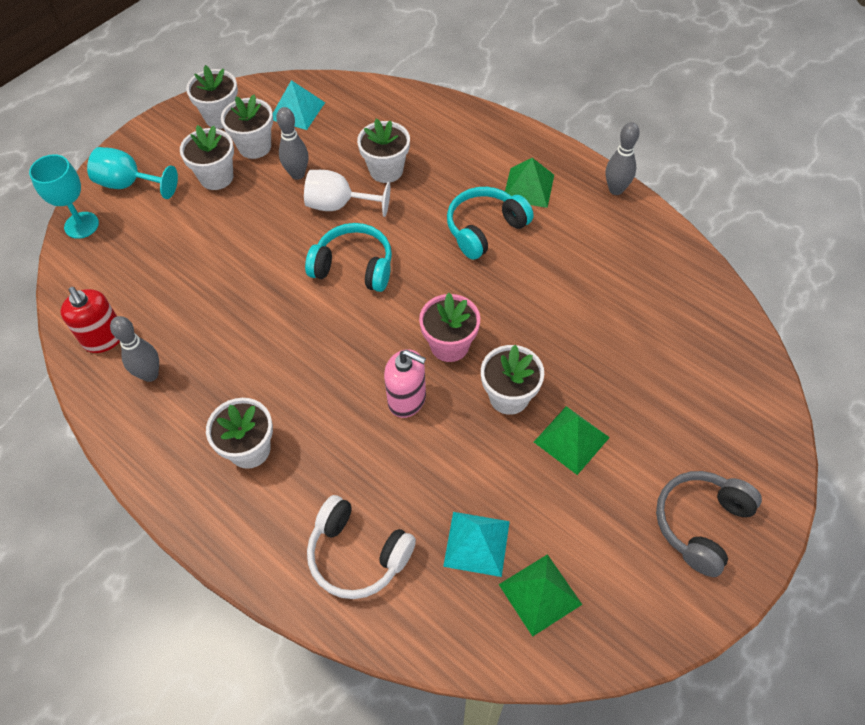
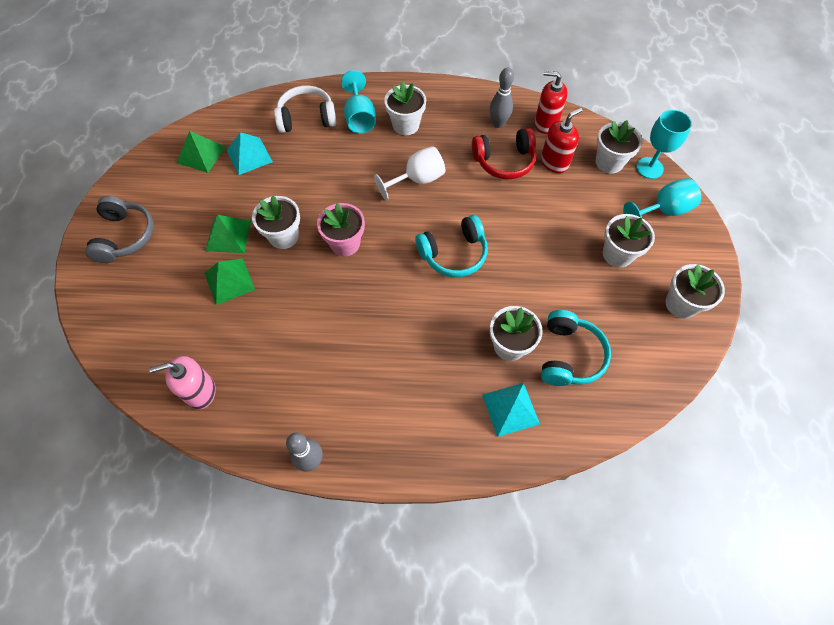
camera: 140 degrees right, 5 degrees up
white flower pot [221,95,273,159] -> white flower pot moved to [596,120,643,174]
turquoise pyramid [273,80,325,130] -> turquoise pyramid moved to [482,383,540,437]
grey bowling pin [276,107,308,180] -> none
white goblet [304,170,390,217] -> white goblet moved to [374,146,445,201]
pink soap dispenser [384,349,426,418] -> pink soap dispenser moved to [149,356,216,410]
turquoise headphones [447,187,534,260] -> turquoise headphones moved to [541,310,611,386]
green pyramid [505,158,554,208] -> green pyramid moved to [205,258,255,305]
none -> turquoise goblet [341,70,376,134]
none -> red headphones [472,128,536,179]
none -> red soap dispenser [541,108,582,173]

